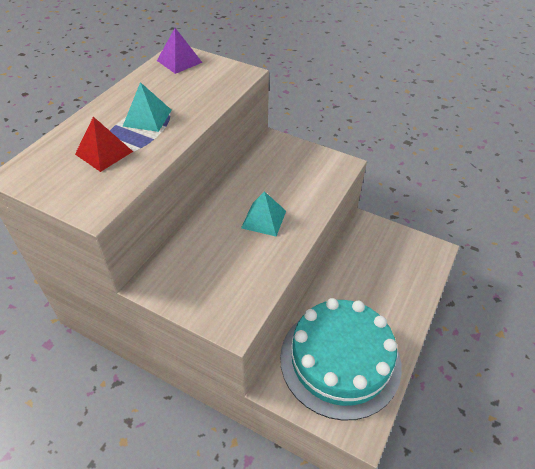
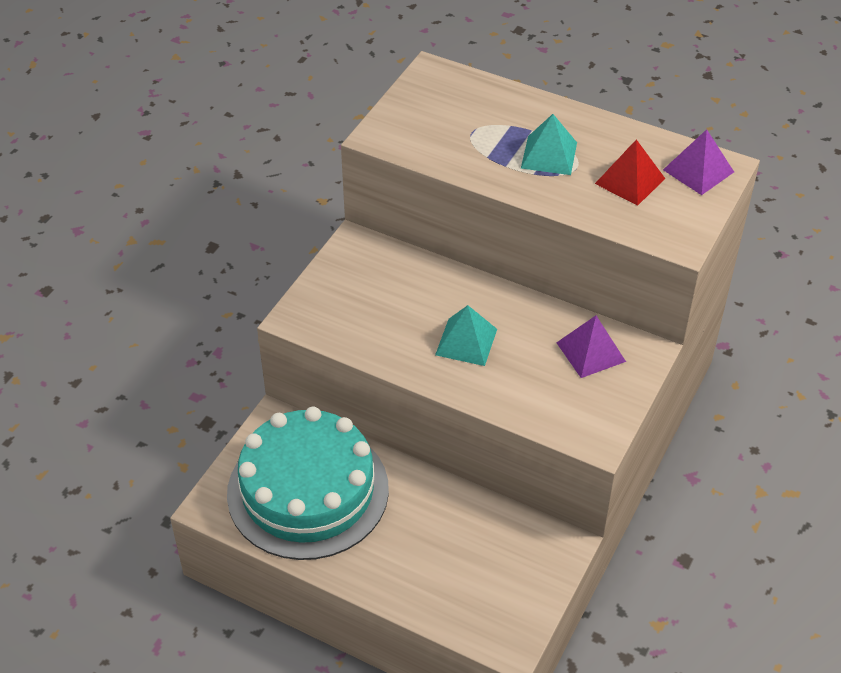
camera: 90 degrees right, 0 degrees up
red pyramid [75,117,133,172] -> red pyramid moved to [595,139,665,206]
none -> purple pyramid [556,316,626,378]

